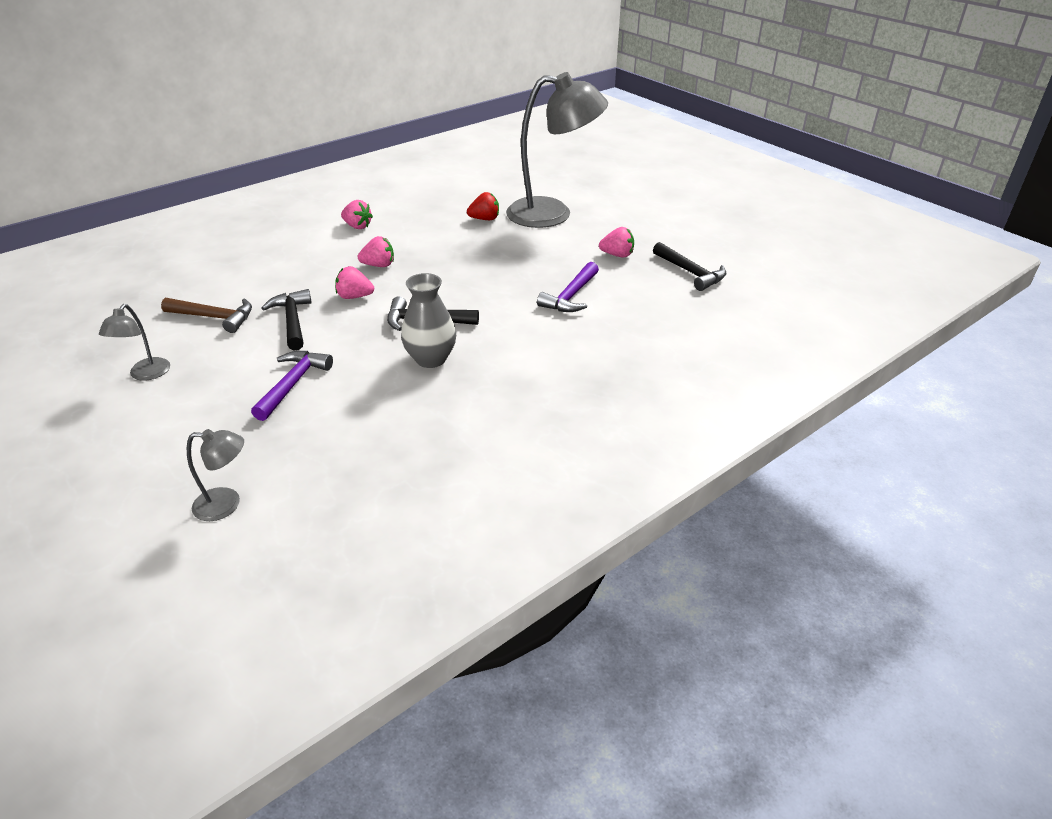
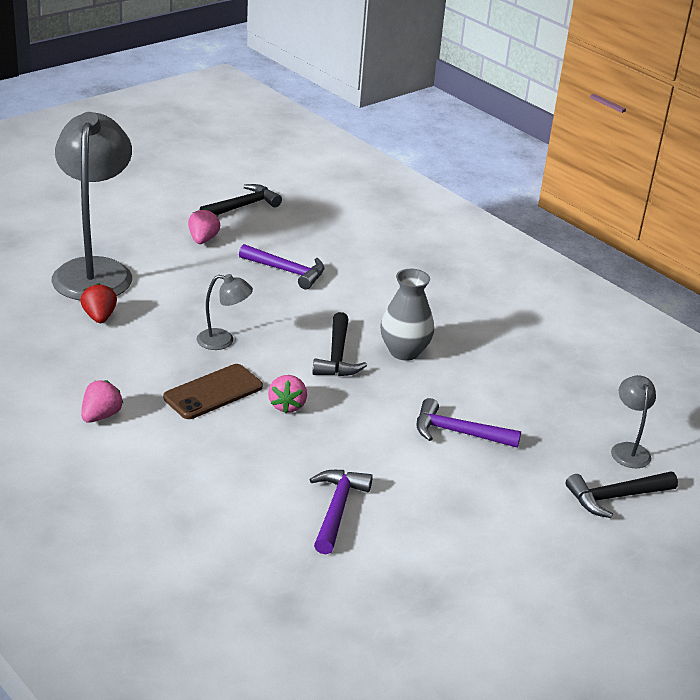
camera: 95 degrees left, 5 degrees down
grey lamp [99,304,170,381] -> grey lamp moved to [197,274,253,350]
brown hammer [161,298,252,333] -> purple hammer [310,470,373,554]
black hammer [262,289,312,351] -> black hammer moved to [566,471,678,518]
pink strawberry [358,236,394,267] -> brown phone [163,364,263,419]

